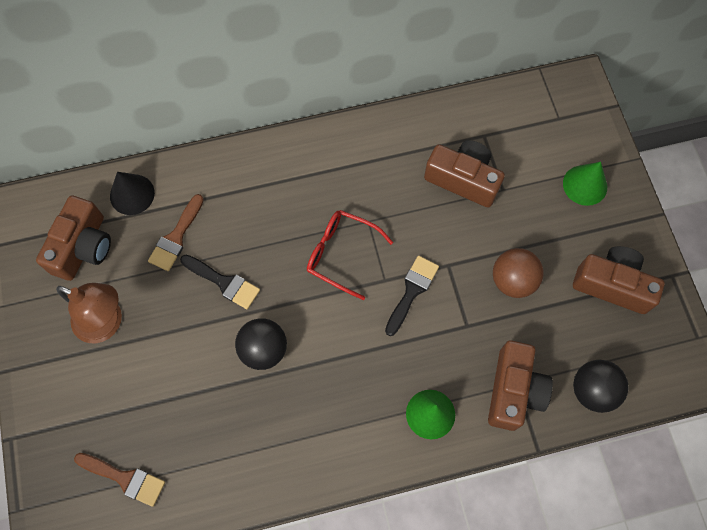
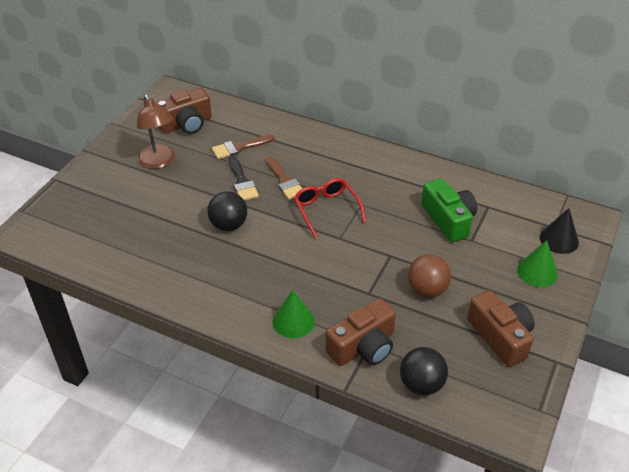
camera: 40 degrees right, 25 degrees down
brown brush [74,453,165,507] -> brown brush moved to [266,156,302,200]
black cone [110,172,155,215] -> black cone moved to [540,208,579,254]
black brush [385,256,439,336] -> none
brown camera [424,140,505,208] -> green camera [421,178,477,243]

